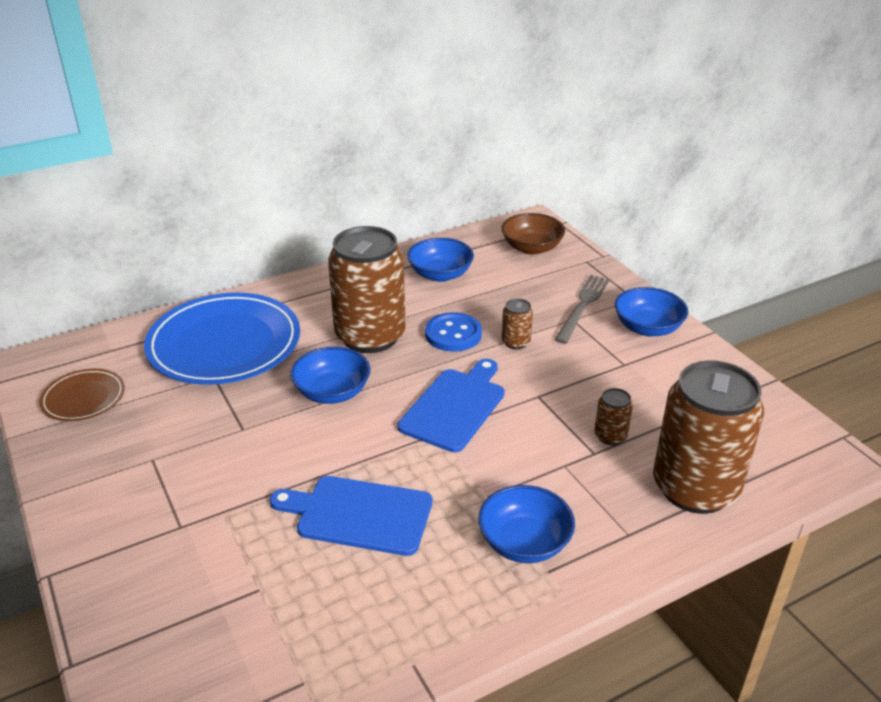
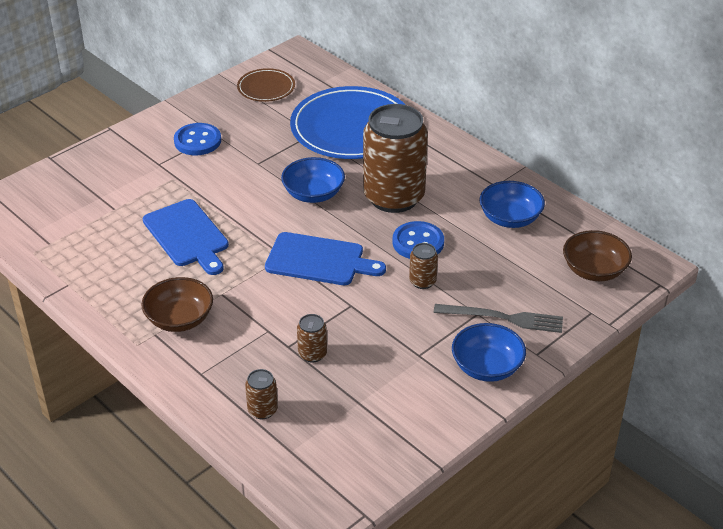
camera: 75 degrees right, 5 degrees up
blue cutting board [270,476,432,556] -> blue cutting board turned 150 degrees clockwise [143,199,229,275]
blue bowl [478,485,575,563] -> brown bowl [141,277,213,332]
brown can [653,360,764,514] -> brown can [245,369,278,419], size x0.41
none -> blue button [174,123,221,155]

